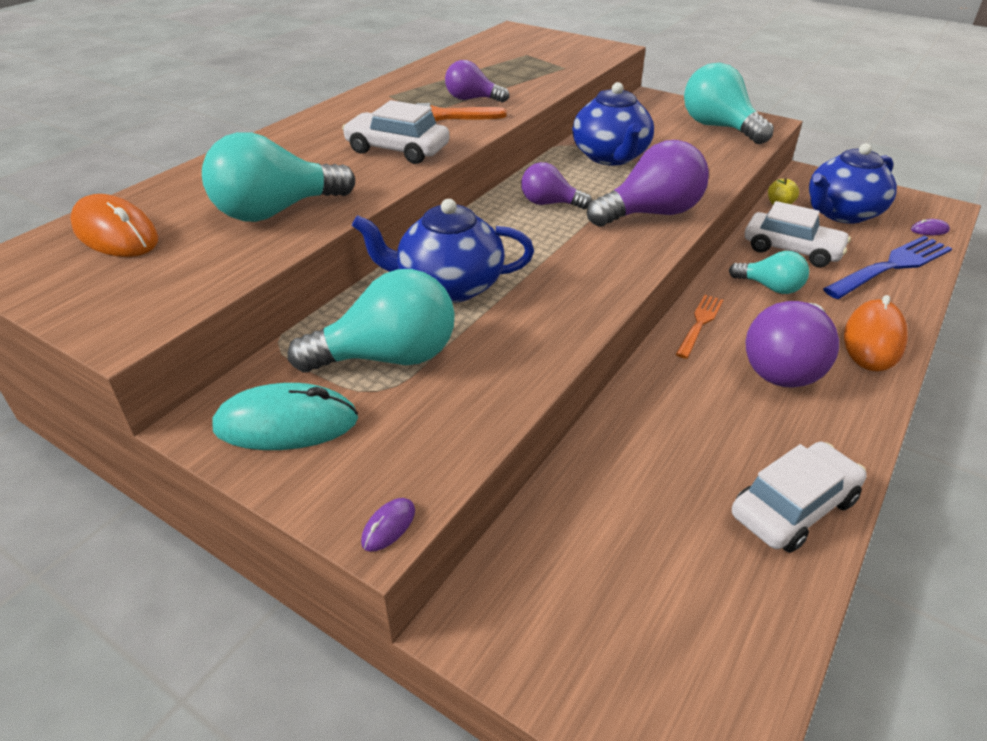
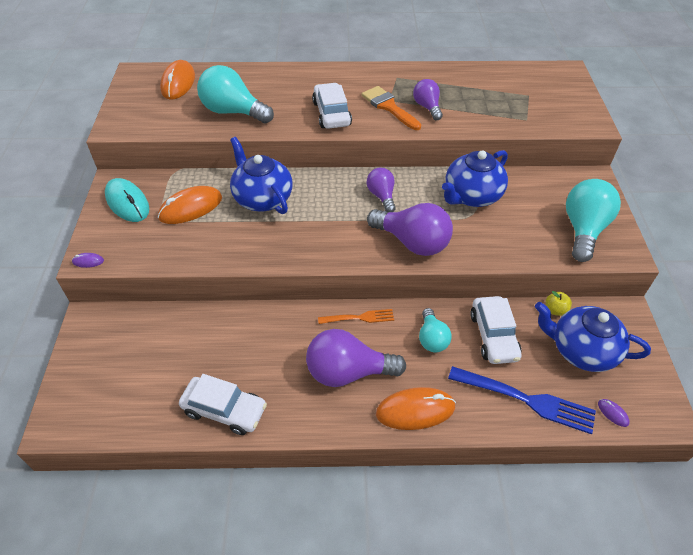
camera: 55 degrees right, 10 degrees up
turquoise light bulb [288,269,455,373] -> orange mouse [158,186,222,224]

